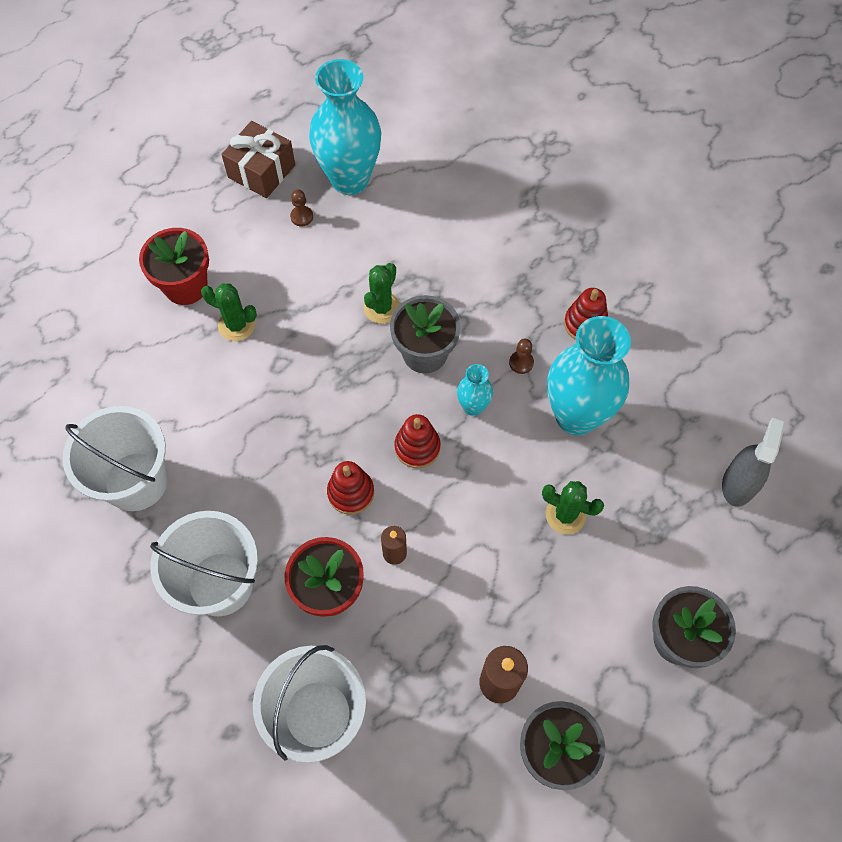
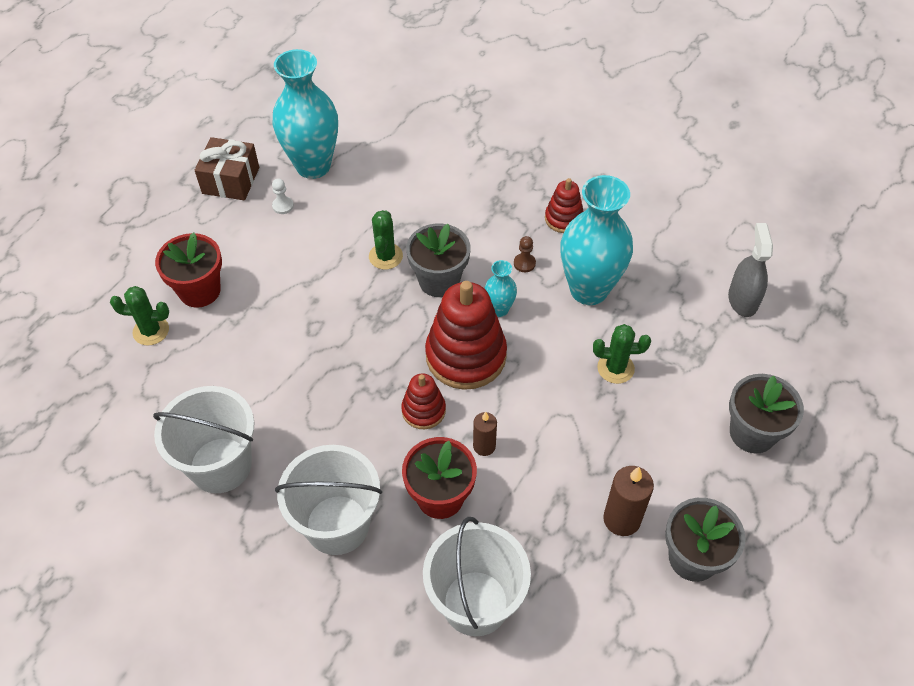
camera: 20 degrees left, 10 degrees down
green cactus [201,283,257,341] -> green cactus moved to [110,286,169,345]
brown pawn [290,190,313,226] -> white pawn [272,178,294,214]
red stacking toy [394,414,441,468] -> red stacking toy [425,281,507,390], size x1.90

